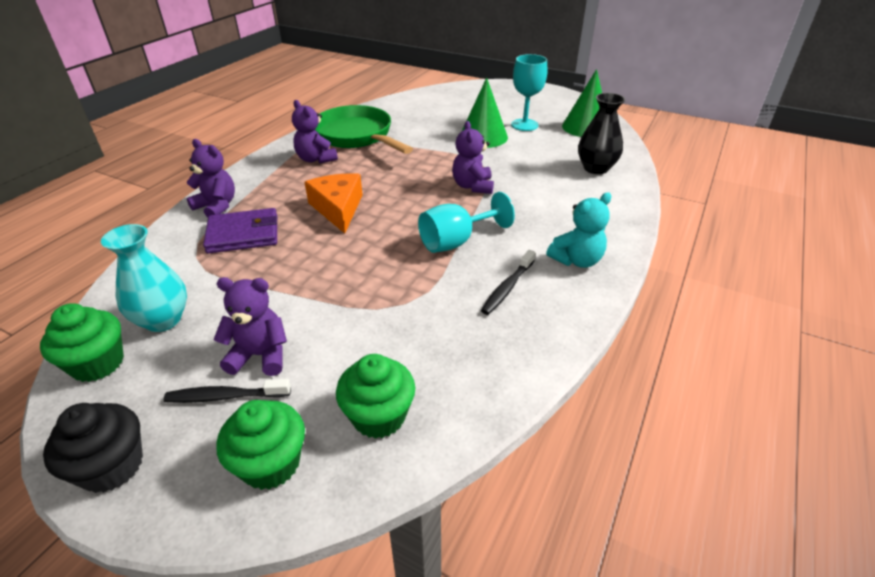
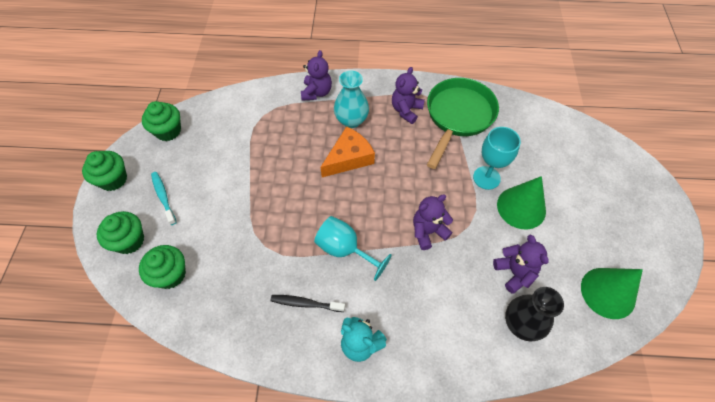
camera: 65 degrees right, 20 degrees up
black cupcake [43,403,143,493] -> green cupcake [82,151,127,191]
turquoise vase [101,224,187,332] -> turquoise vase moved to [334,71,369,128]
black toothbrush [163,379,291,403] -> turquoise toothbrush [151,172,177,225]
purple wallet [203,208,277,254] -> none
purple teddy bear [213,277,287,376] -> purple teddy bear moved to [493,235,549,294]
turquoise goblet [511,54,547,131] -> turquoise goblet moved to [473,127,521,190]

